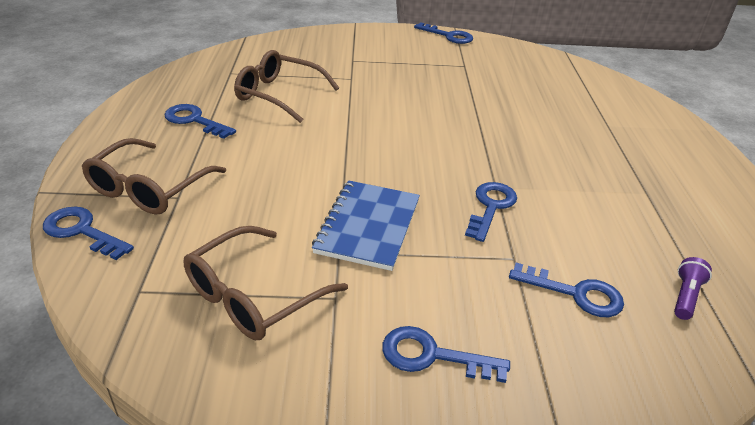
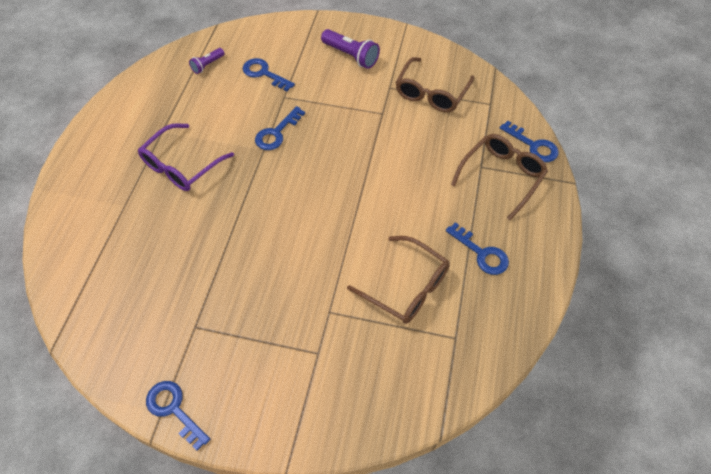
camera: 165 degrees left, 20 degrees up
brown glasses [183,226,348,340] -> brown glasses turned 150 degrees clockwise [396,57,474,112]
blue notebook [312,180,420,271] -> none
blue key [382,326,510,383] -> purple flashlight [321,29,380,69]
none -> purple glasses [138,123,234,191]

